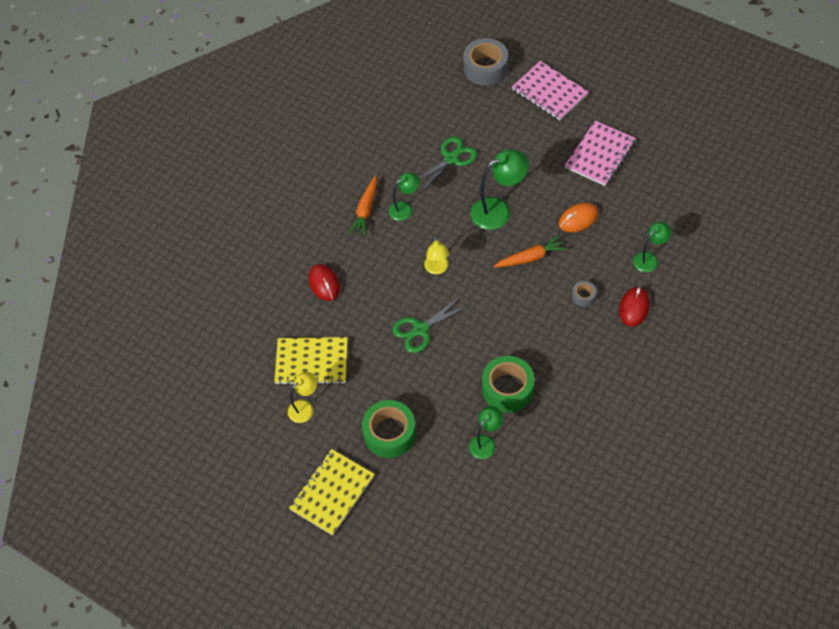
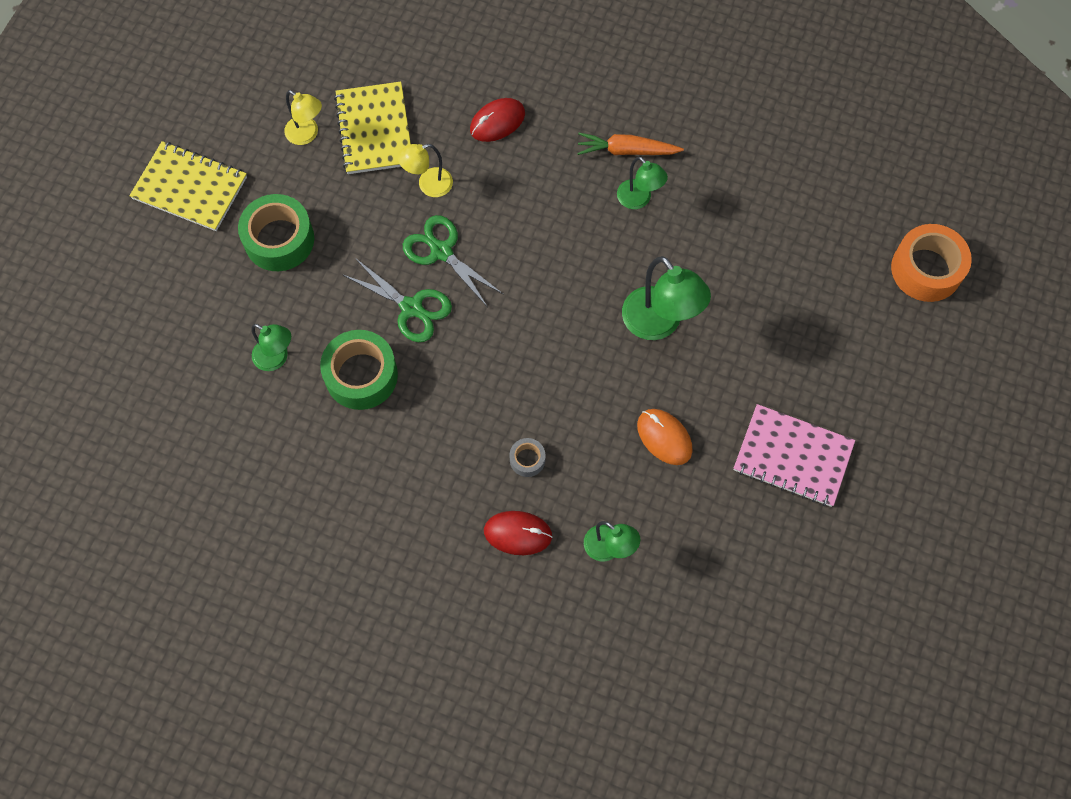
camera: 75 degrees right, 10 degrees up
green scissors [419,137,477,193] -> green scissors moved to [342,258,452,342]
yellow lamp [424,236,449,274] -> yellow lamp moved to [398,144,453,197]
grey tape [463,38,508,85] -> orange tape [891,224,972,302]
orange carrot [494,235,567,268] -> none
pink notebook [512,61,589,120] -> none

